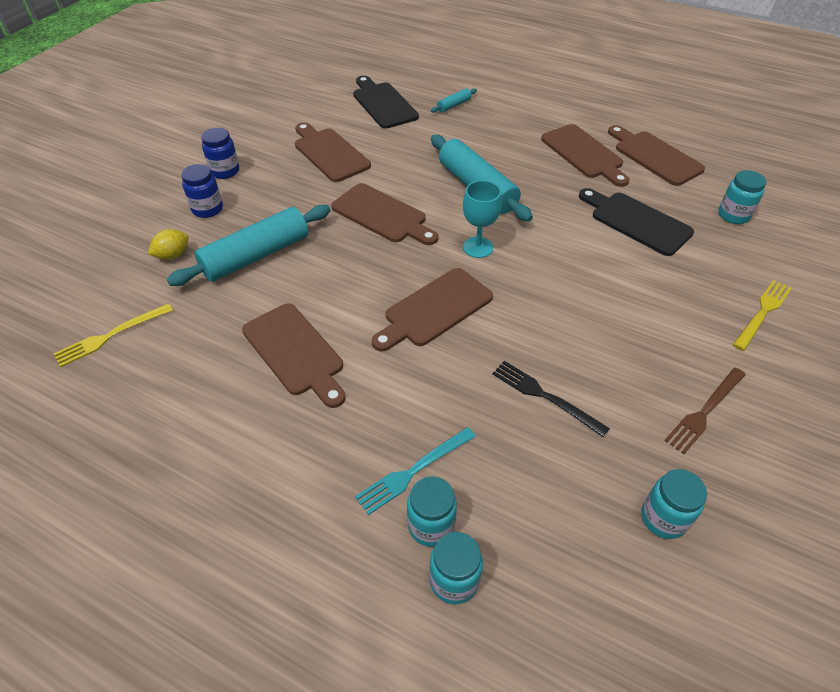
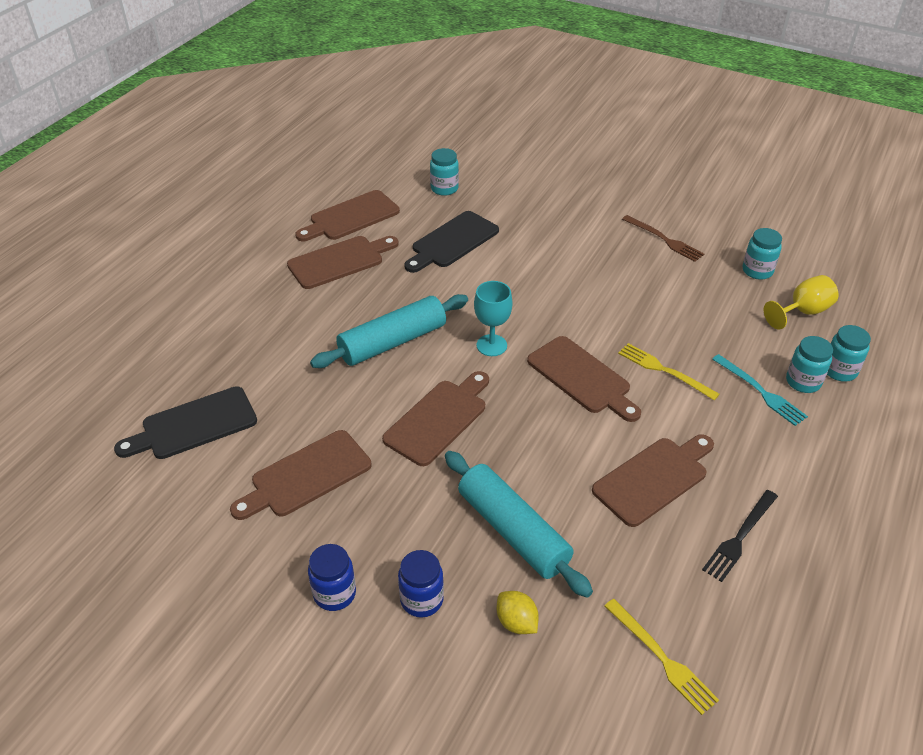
camera: 90 degrees left, 5 degrees down
turquoise rolling pin [431,88,477,113] -> none
black fork [492,361,610,437] -> black fork moved to [702,490,778,582]
yellow fork [733,280,792,351] -> yellow fork moved to [618,343,720,400]
none -> yellow goblet [764,275,839,330]

